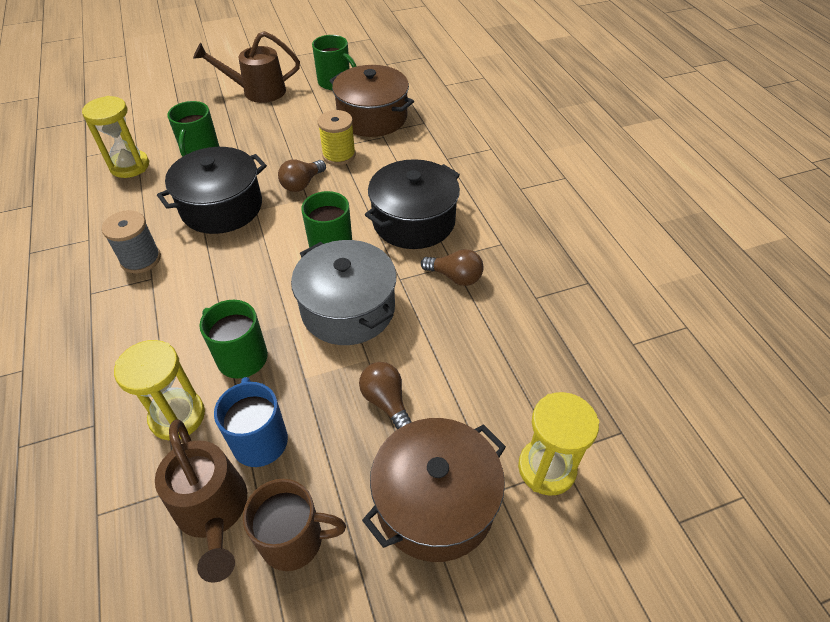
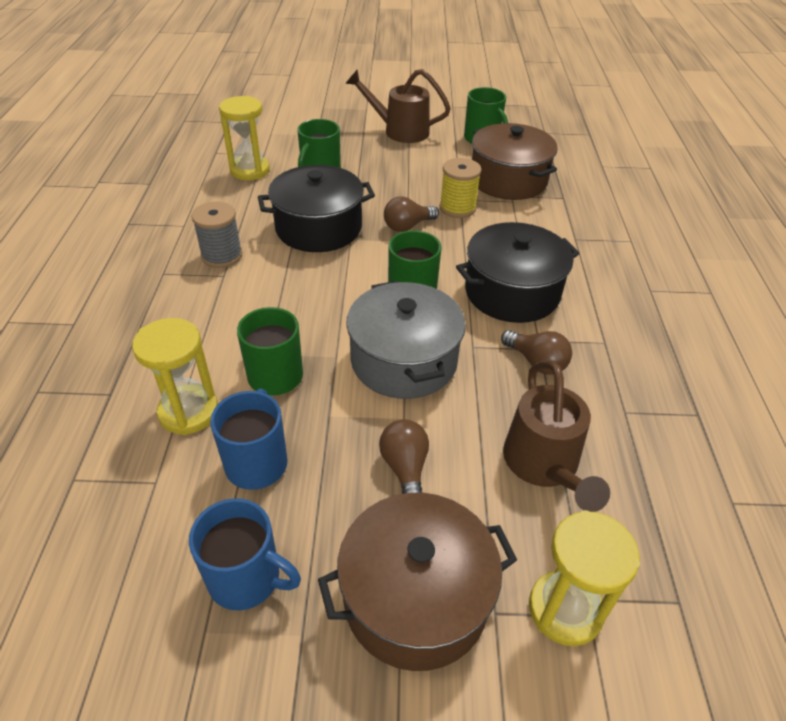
camera: 20 degrees right, 5 degrees down
brown watering can [155,419,247,583] -> brown watering can moved to [503,360,610,512]
brown mug [243,479,346,571] -> blue mug [189,498,301,610]

